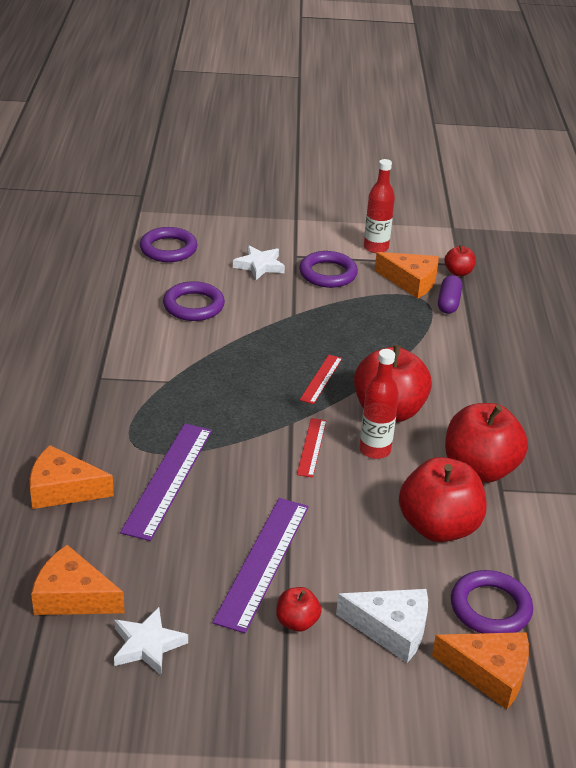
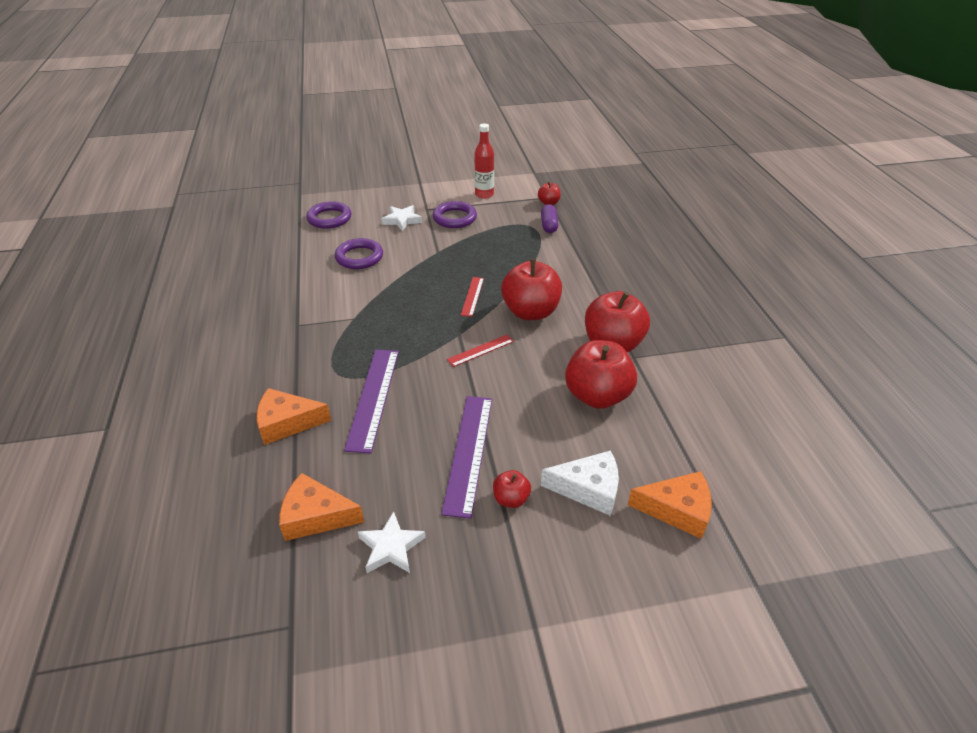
camera: 10 degrees left, 5 degrees up
red ruler [297,418,326,478] -> red ruler turned 60 degrees clockwise [447,335,514,367]
red bottle [359,349,399,459] -> none
orange cheese [375,252,439,299] -> none
purple ring [451,570,533,633] -> none

